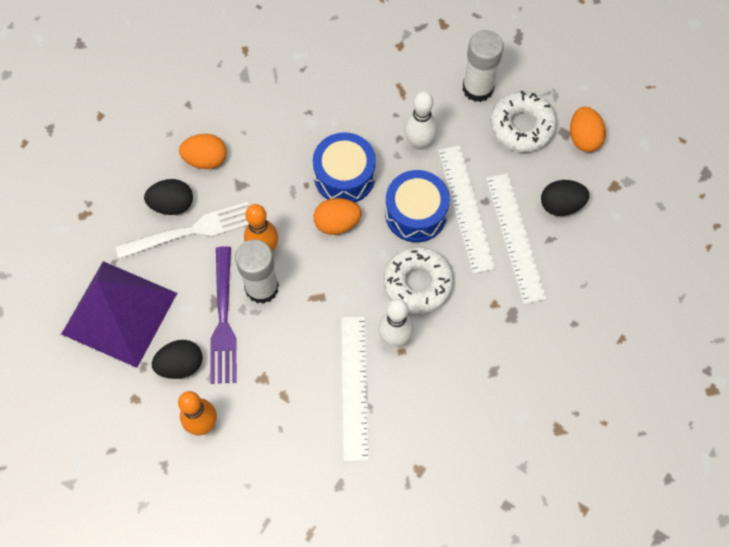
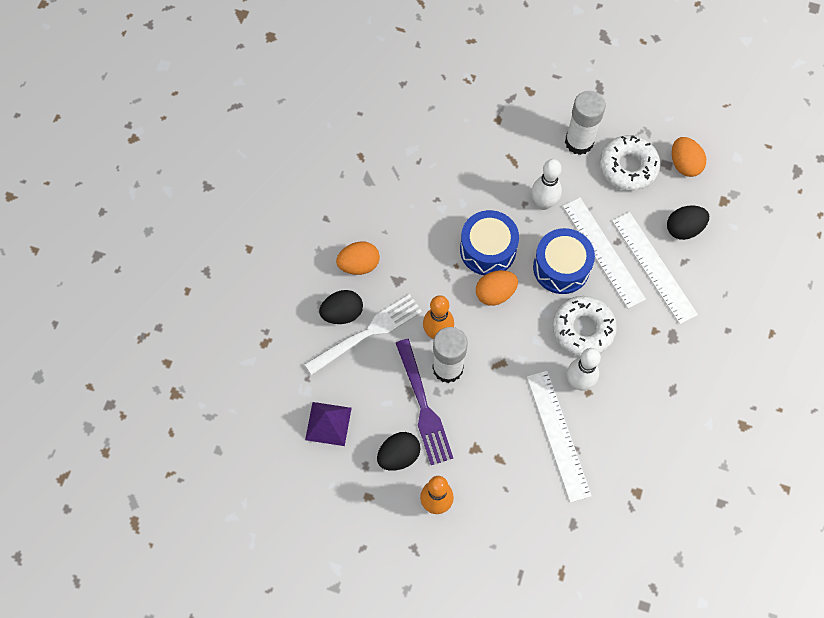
camera: 15 degrees left, 0 degrees up
purple pyramid [61,261,177,368] -> purple pyramid [305,402,352,446], size x0.50

